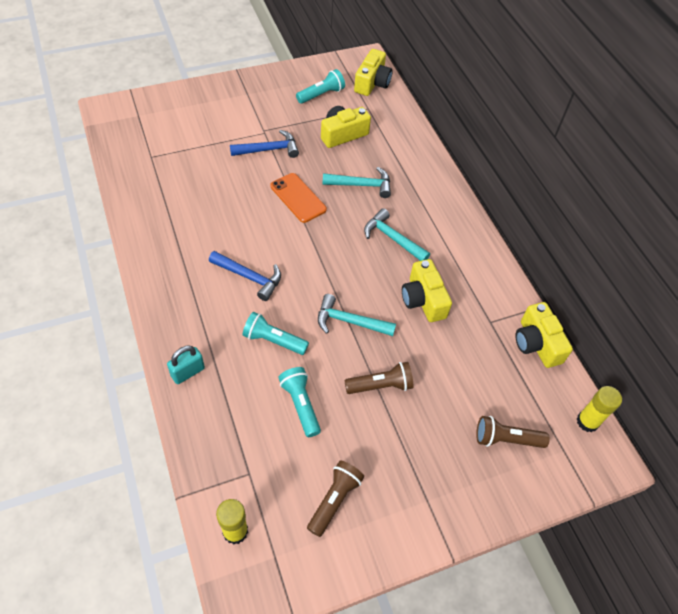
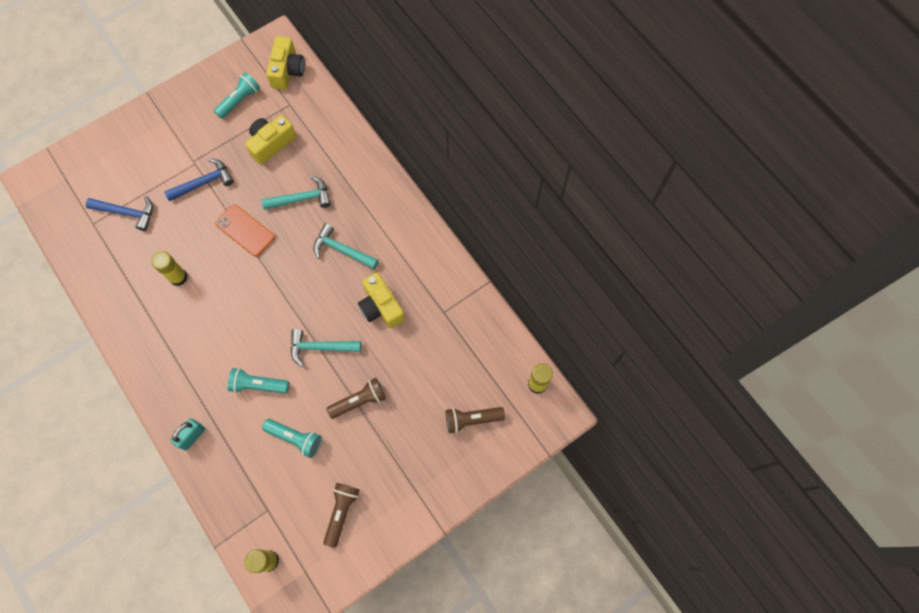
camera: 10 degrees left, 15 degrees up
blue hammer [209,251,281,301] -> blue hammer moved to [86,196,153,231]
turquoise flashlight [278,367,321,437] -> turquoise flashlight turned 150 degrees clockwise [262,419,322,458]
yellow camera [515,302,573,368] -> none
none -> yellow glue stick [151,251,187,286]

